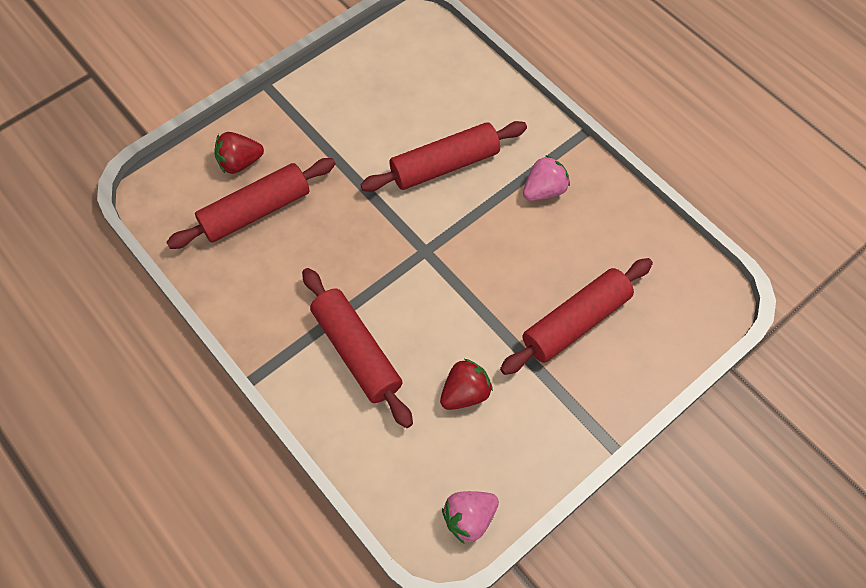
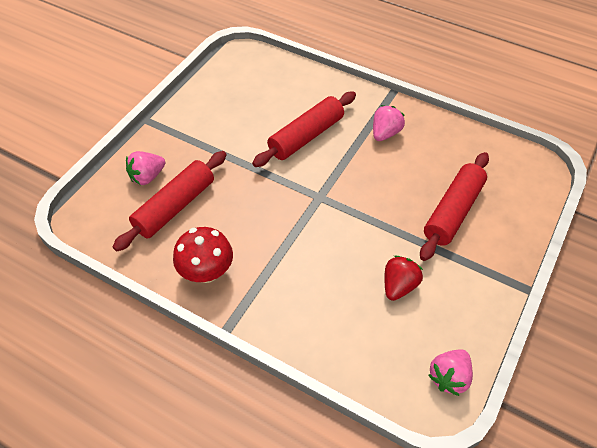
camera: 20 degrees left, 10 degrees down
red strawberry [214,132,264,174] -> pink strawberry [126,151,165,185]
red rolling pin [302,268,413,428] -> none
none -> red mushroom [173,227,233,283]

